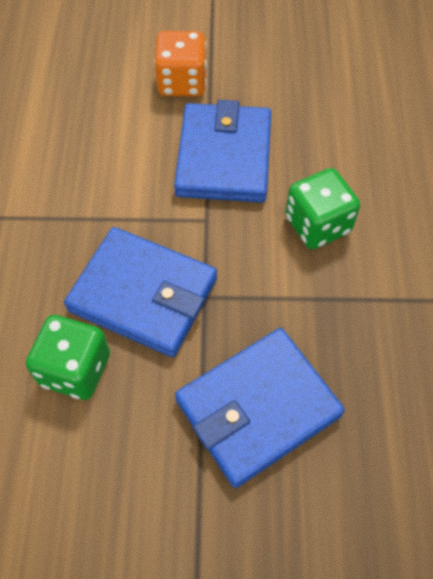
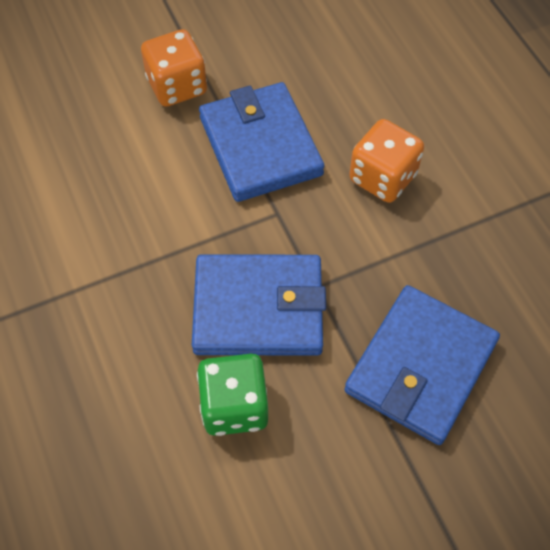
camera: 25 degrees left, 0 degrees up
green dice [285,168,360,249] -> orange dice [349,119,424,203]

